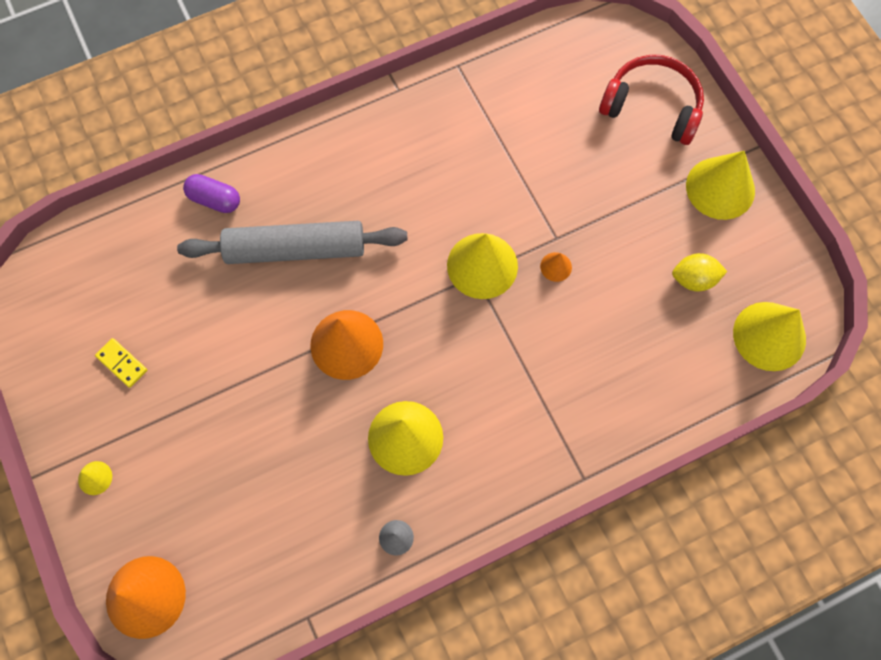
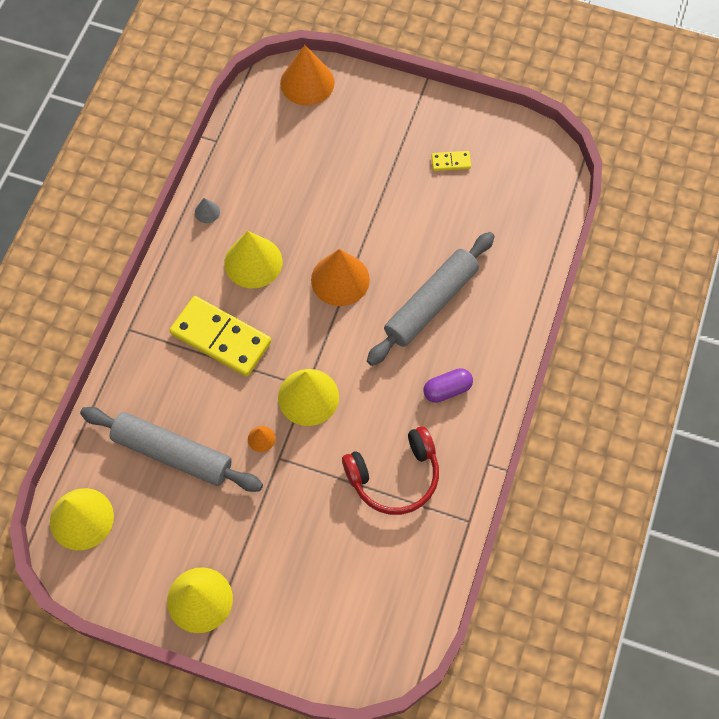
camera: 135 degrees right, 5 degrees down
yellow cone [78,461,112,495] -> none
purple capsule [183,174,240,213] -> purple capsule moved to [423,368,473,403]
red headphones [599,55,704,145] -> red headphones moved to [342,426,439,515]
yellow lemon [672,253,727,292] -> none
none -> grey rolling pin [80,407,263,492]
none -> yellow domino [170,296,271,377]

